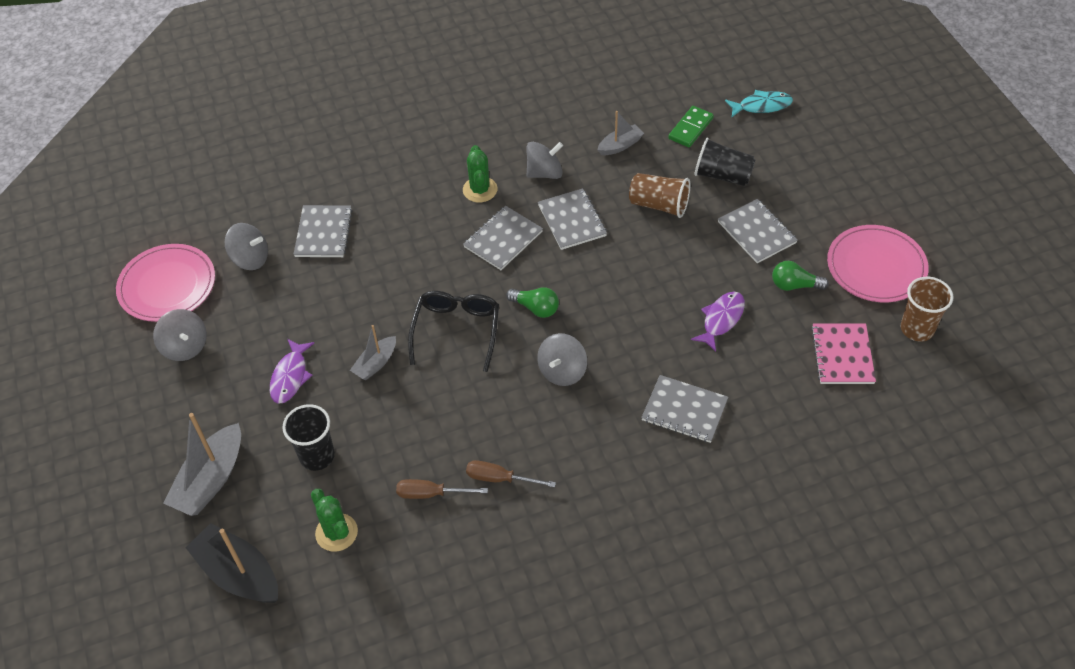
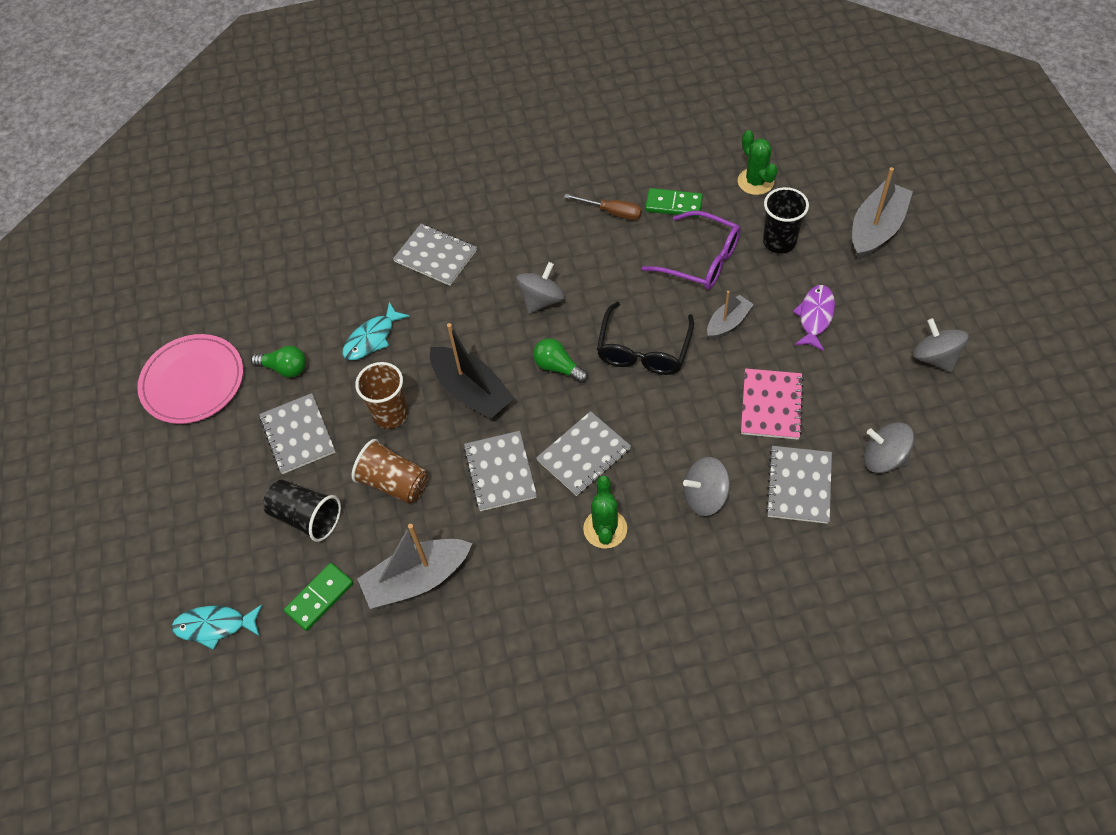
camera: 170 degrees left, 5 degrees up
pink plate [116,244,215,322] -> none
black boat [186,523,278,603] -> black boat moved to [430,323,514,420]
brown screwdriver [396,479,488,499] -> green domino [645,188,703,217]
grey spinning top [526,142,563,179] -> grey spinning top moved to [683,457,730,516]
grey boat [597,111,644,155] -> grey boat [357,524,472,609], size x1.73
purple fish [691,292,745,352] -> turquoise fish [343,302,410,360]
pink notebook [811,323,876,384] -> pink notebook moved to [741,368,804,440]
brown cup [901,277,953,342] -> brown cup moved to [355,362,408,429]
none -> purple glasses [642,211,741,290]

